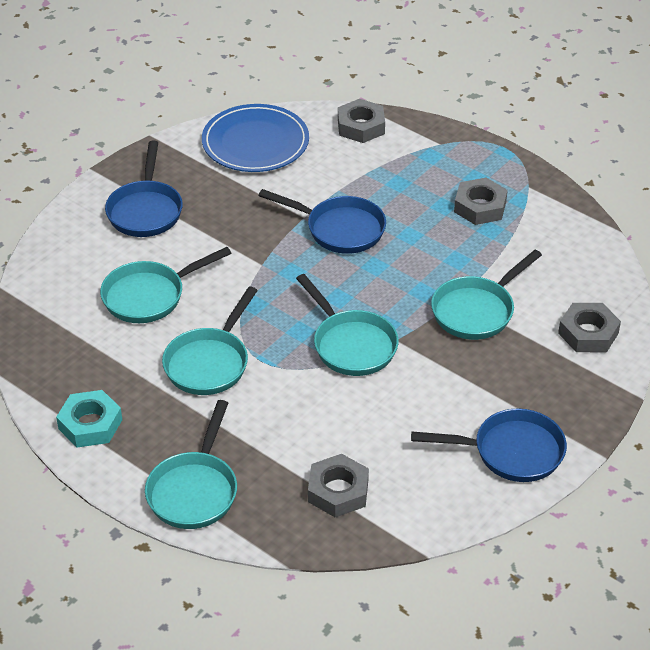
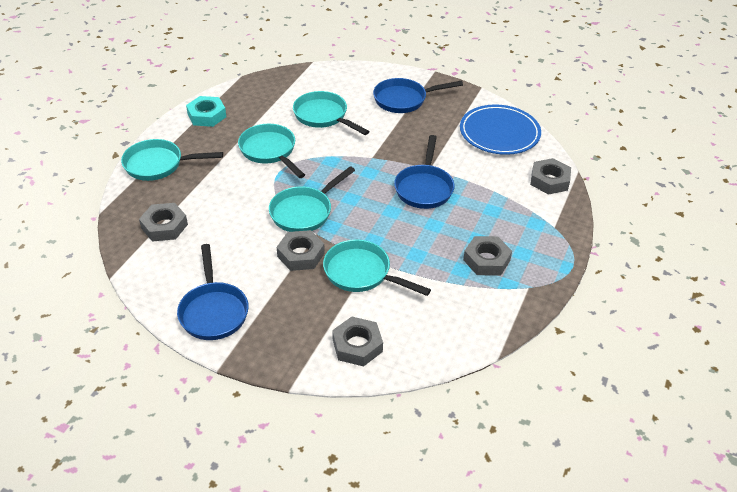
camera: 75 degrees right, 0 degrees up
turquoise pan [162,287,258,395] -> turquoise pan turned 45 degrees clockwise [238,124,305,178]
none -> grey nut [277,230,325,271]

